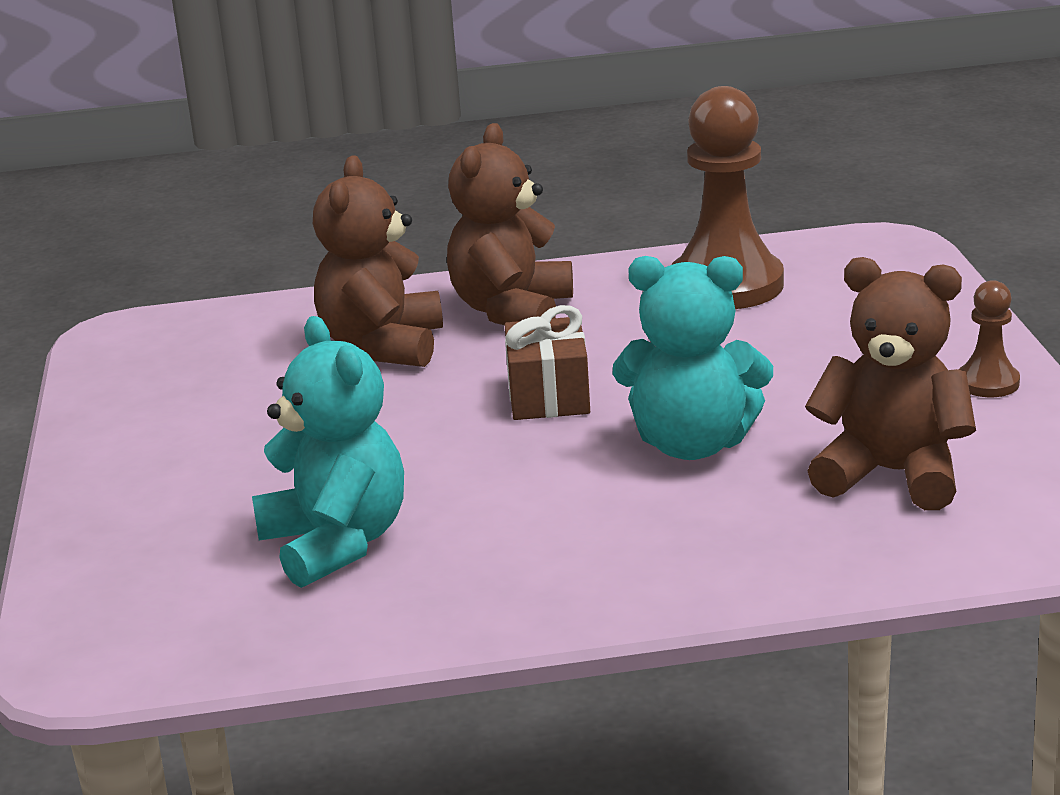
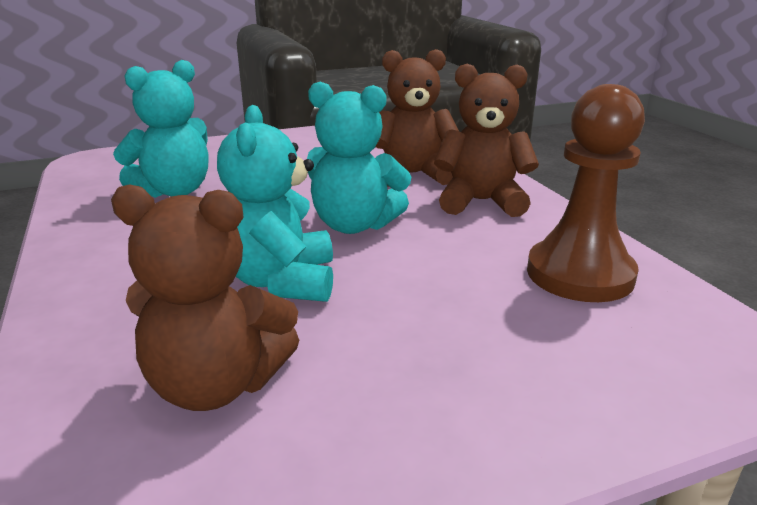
camera: 75 degrees right, 0 degrees up
brown gift [505,305,590,420] -> turquoise teddy bear [307,82,411,234]
brown teddy bear [805,257,976,510] -> brown teddy bear turned 90 degrees clockwise [111,184,299,411]
brown pawn [959,280,1020,397] -> none

